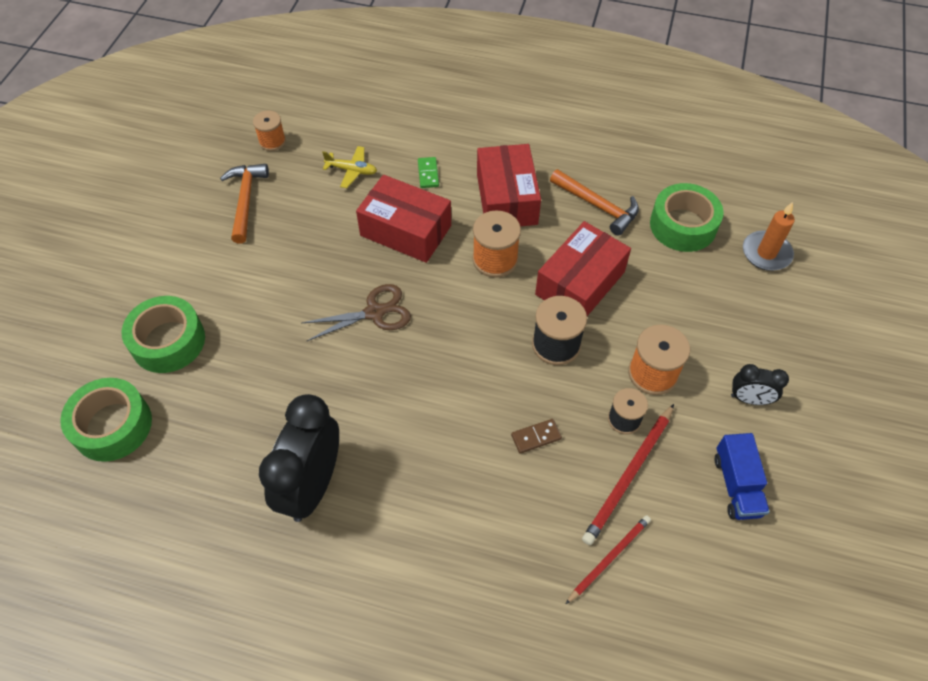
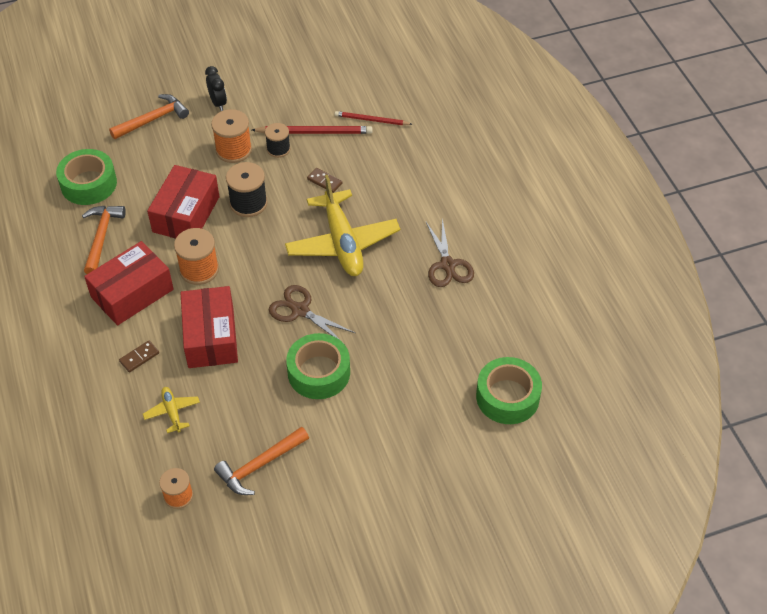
camera: 125 degrees left, 5 degrees down
green tape [122,296,205,373] -> green tape moved to [286,333,350,399]
black clock [259,394,339,522] -> brown scissors [426,218,474,287]
green domino [418,157,439,188] -> brown domino [119,341,159,372]
red box [535,221,631,316] -> red box turned 75 degrees counterclockwise [147,165,220,239]
blue truck [715,433,770,520] -> none
orange candle [743,202,795,271] -> none
none -> orange hammer [109,94,189,139]
none -> yellow plane [285,175,400,276]

